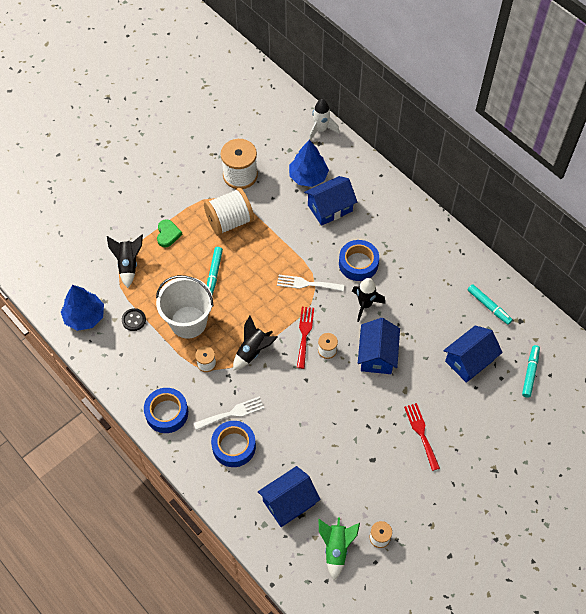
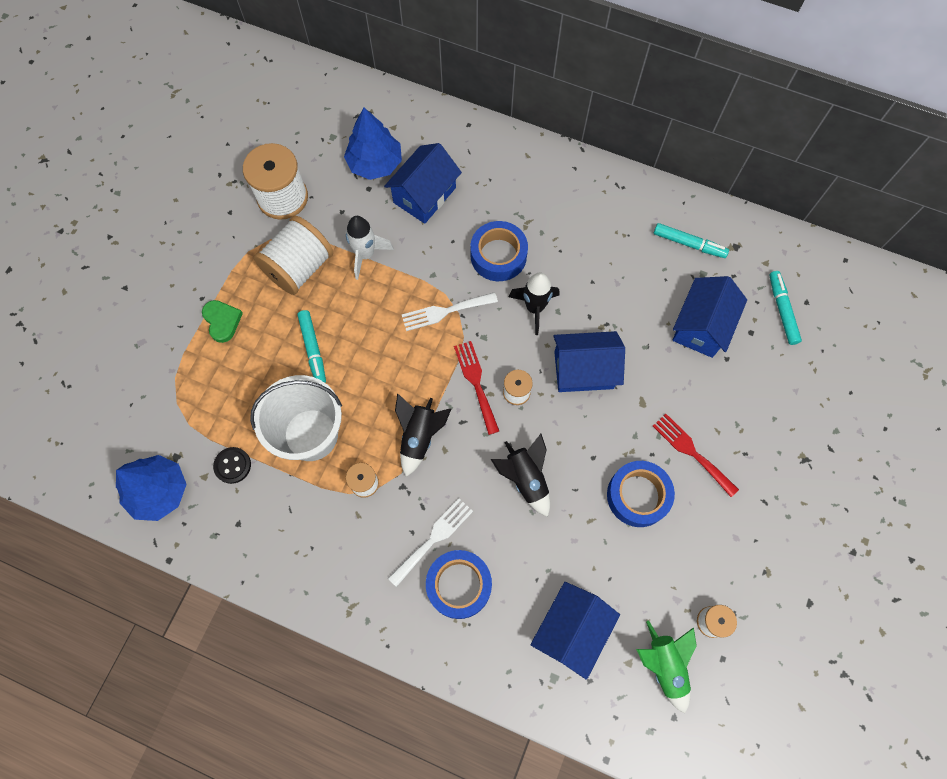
camera: 25 degrees left, 10 degrees up
black rocket [107,235,143,288] -> black rocket moved to [491,434,550,517]
blue tape [144,388,188,433] -> blue tape moved to [607,461,675,527]
white rocket [309,99,339,141] -> white rocket moved to [345,216,394,280]
blue house [358,318,400,374] -> blue house turned 75 degrees counterclockwise [553,331,625,392]

